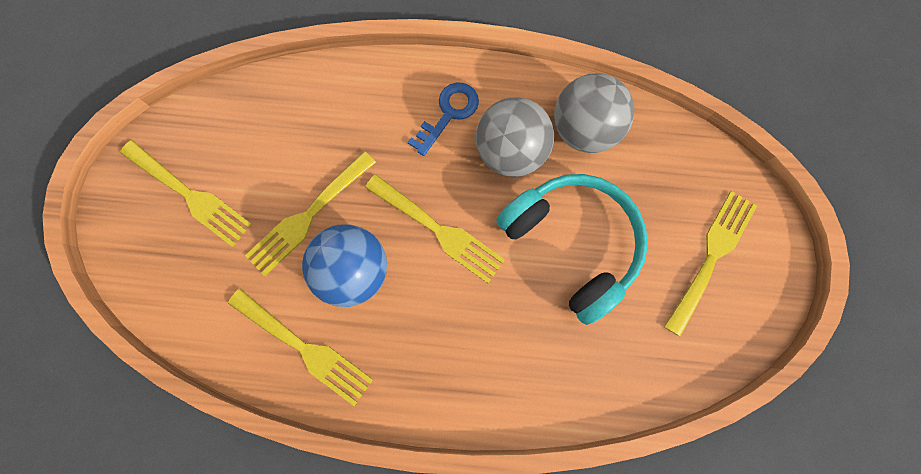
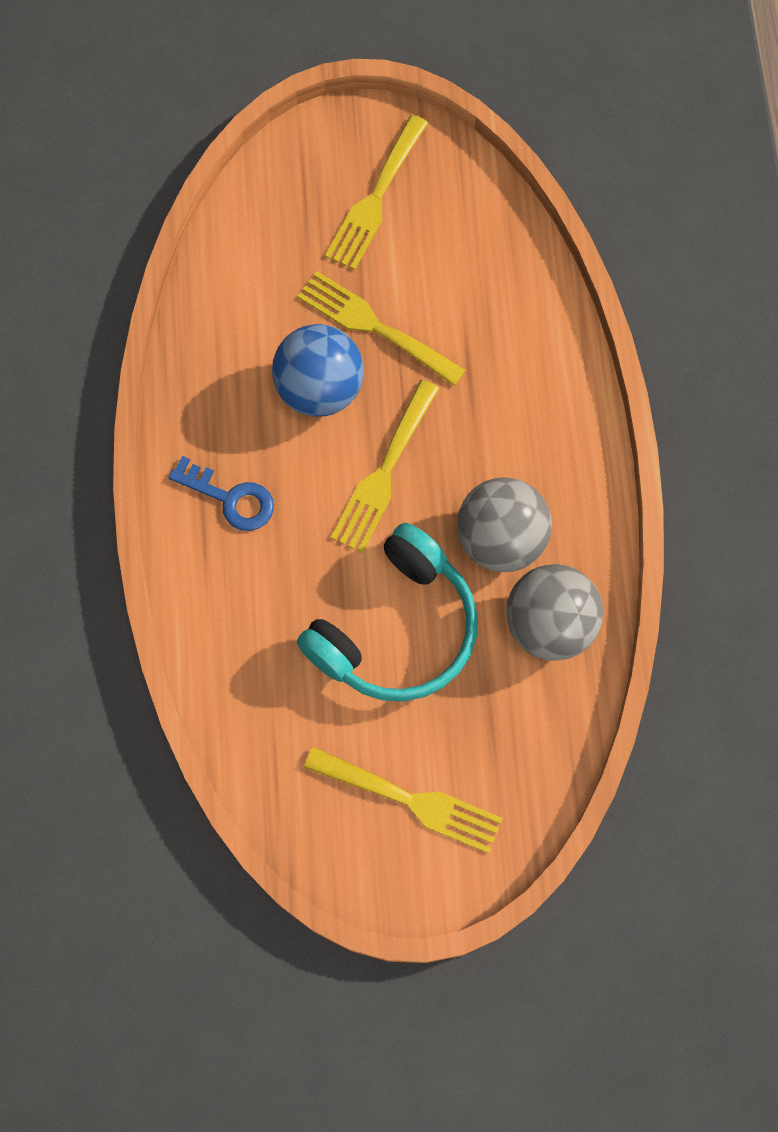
camera: 80 degrees right, 5 degrees down
yellow fork [228,289,373,406] -> none
blue key [408,82,479,156] -> blue key moved to [168,456,274,531]

